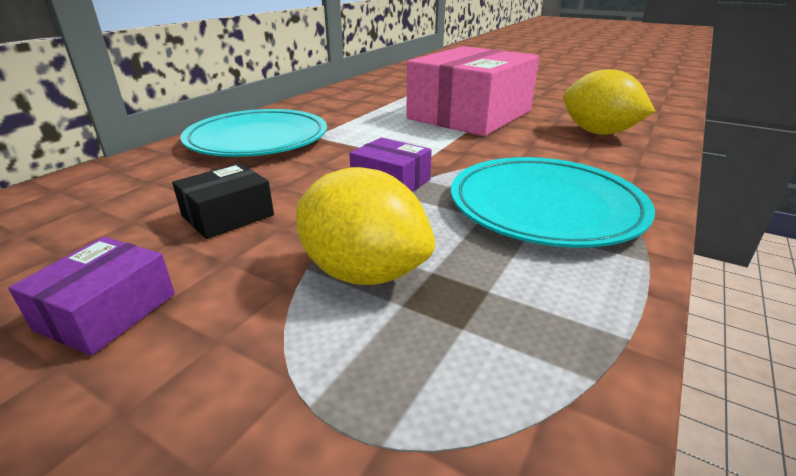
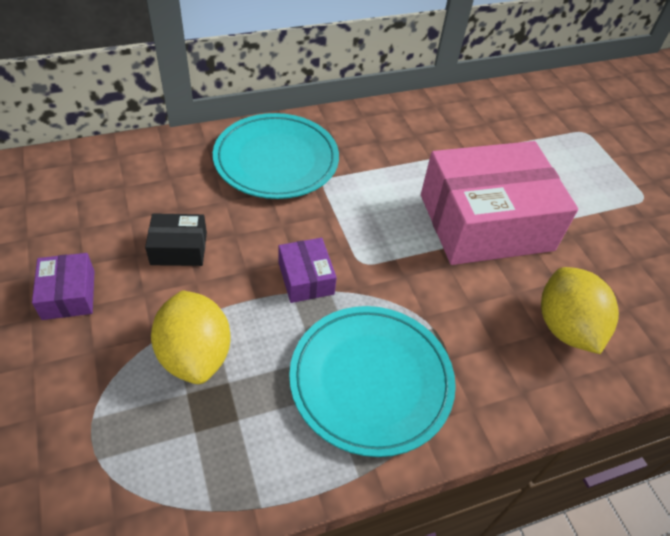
camera: 35 degrees right, 20 degrees up
purple box [8,237,175,356] -> purple box turned 75 degrees counterclockwise [32,253,95,320]

